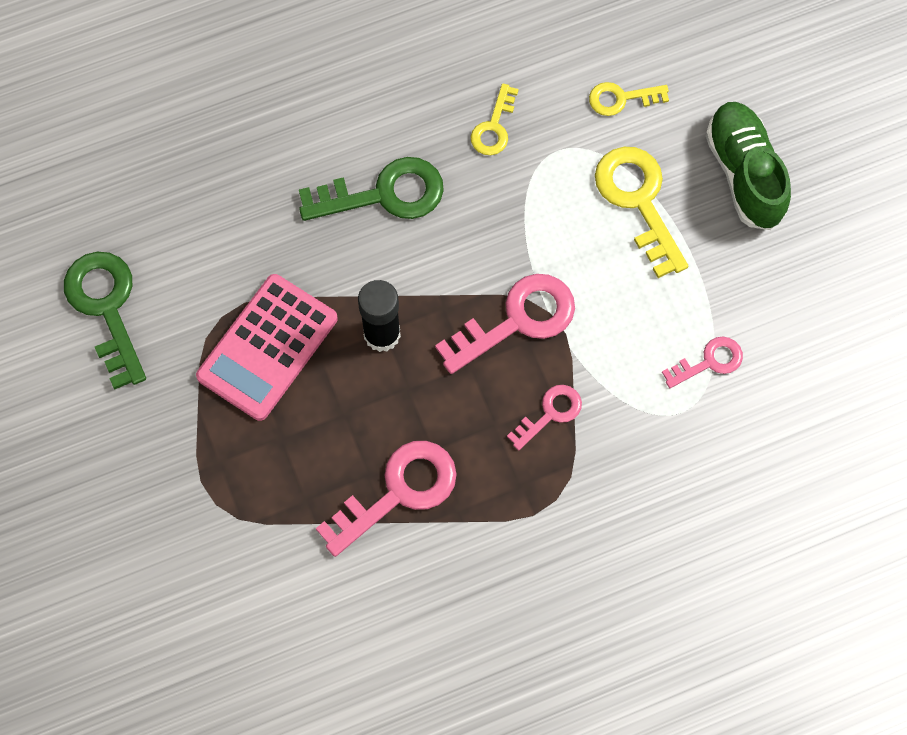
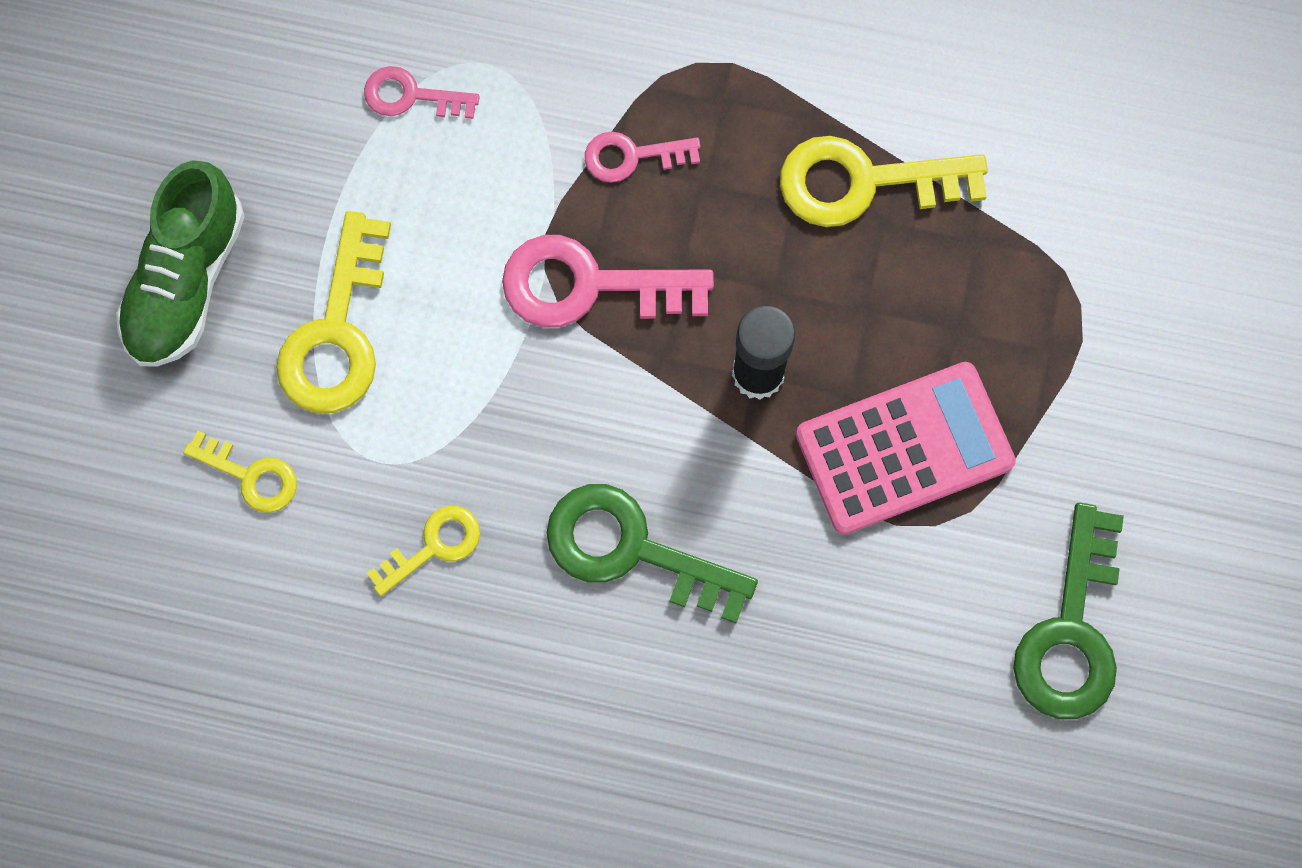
camera: 145 degrees left, 5 degrees up
pink key [316,441,457,557] -> yellow key [780,136,988,227]

